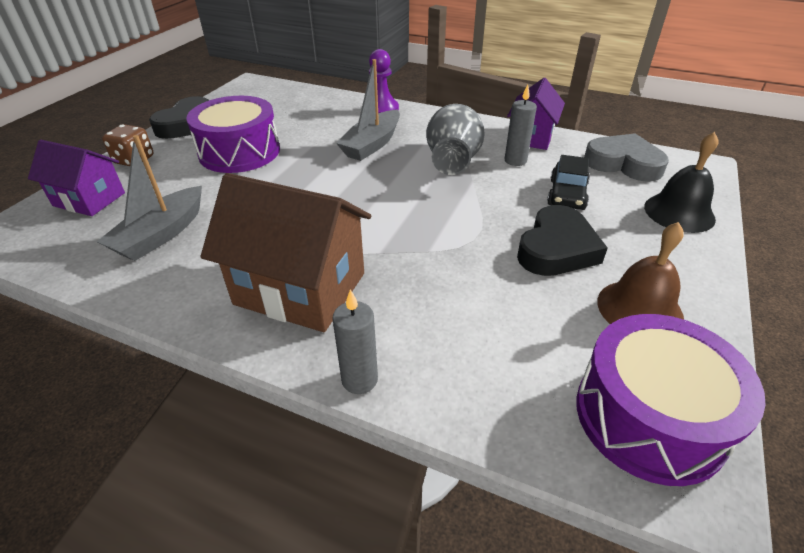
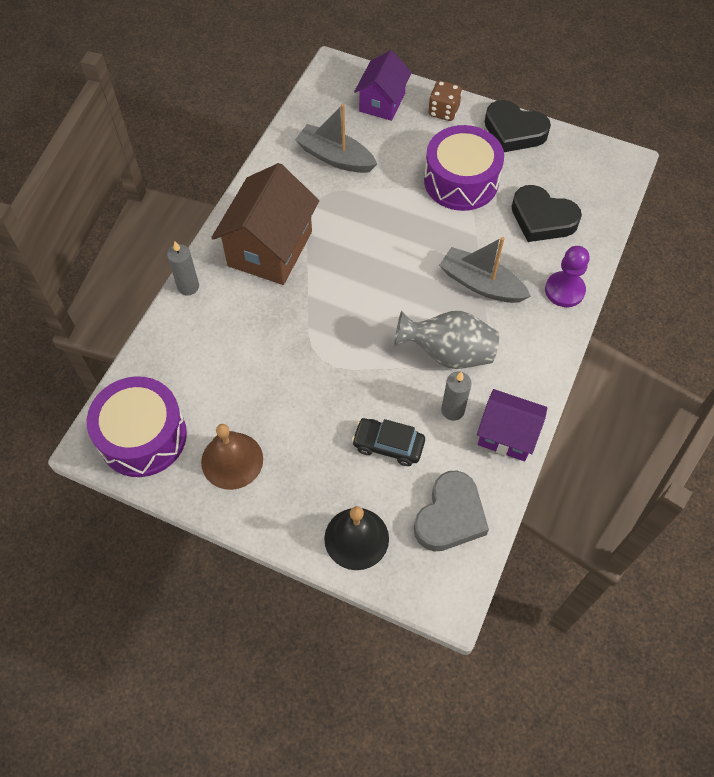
camera: 90 degrees right, 20 degrees up
black heart [517,205,608,276] -> black heart moved to [512,185,582,242]

